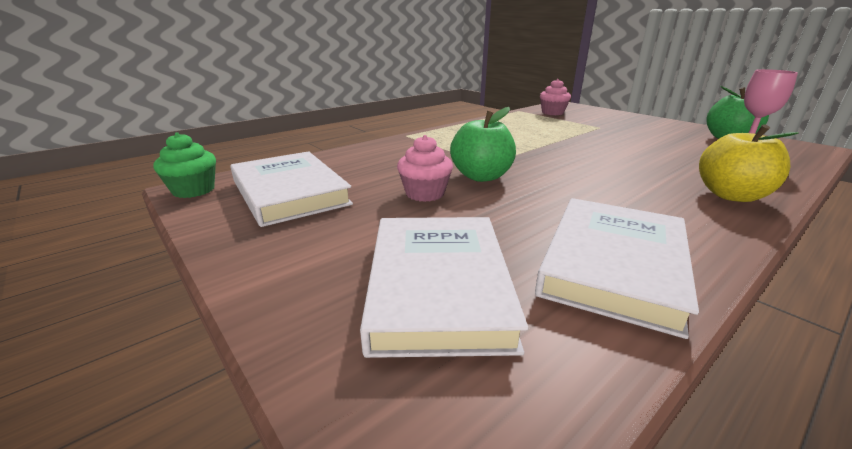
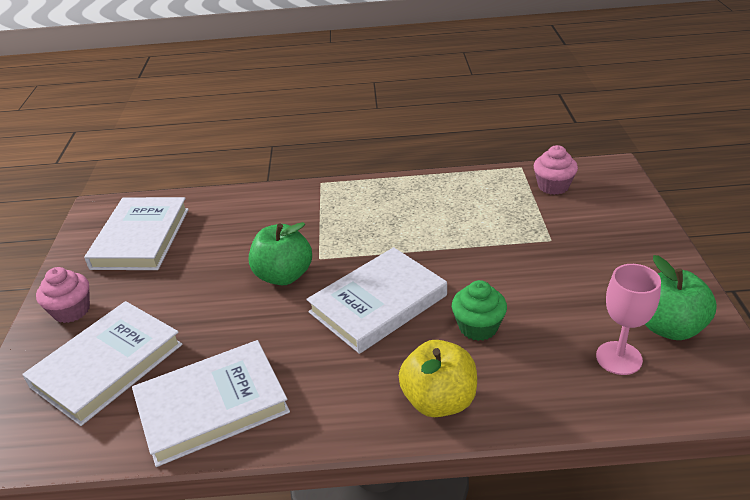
camera: 40 degrees right, 10 degrees up
green cupcake [154,133,216,198] -> green cupcake moved to [452,280,507,341]
pink cupcake [397,135,453,202] -> pink cupcake moved to [36,267,90,323]
none -> white book [306,247,447,354]

